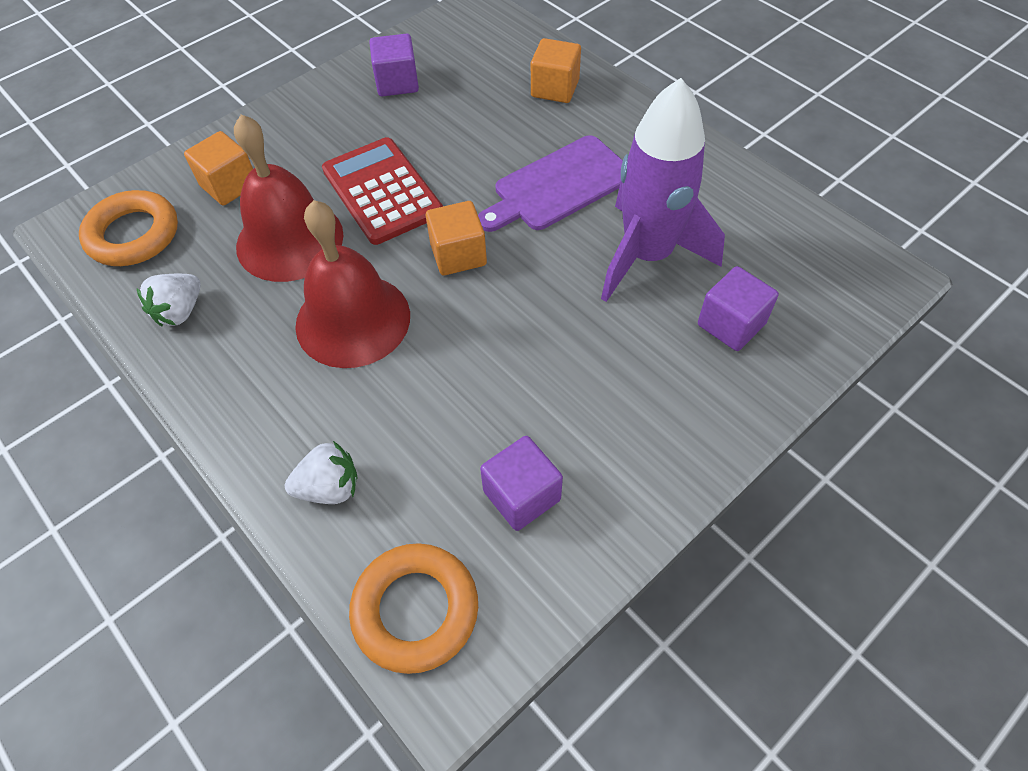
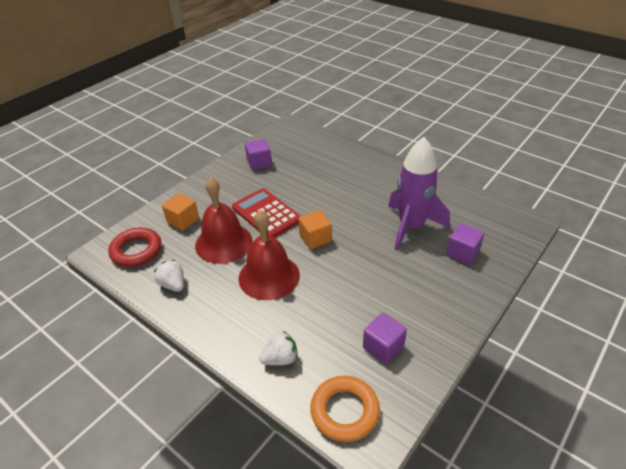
camera: 10 degrees left, 15 degrees down
orange ring [79,190,178,266] -> red ring [108,228,161,267]
white strawberry [137,274,201,326] -> white strawberry turned 120 degrees clockwise [154,260,184,292]
purple cutting board [478,135,623,232] -> none
orange cube [531,38,581,103] -> none

